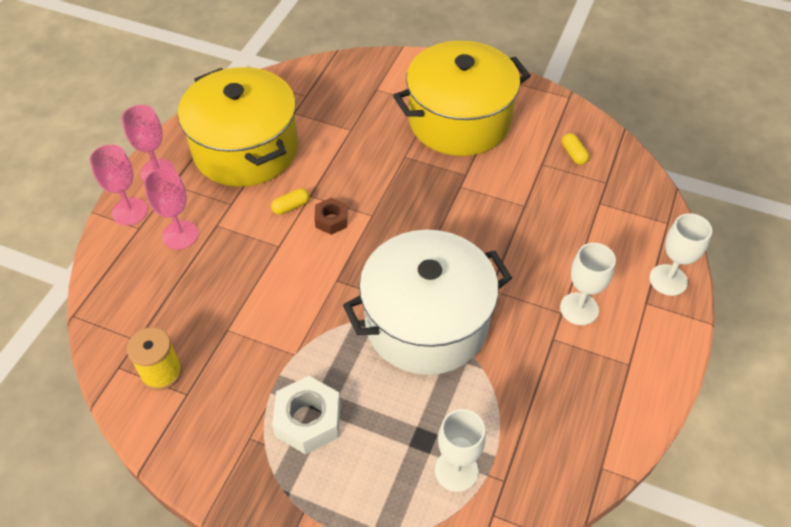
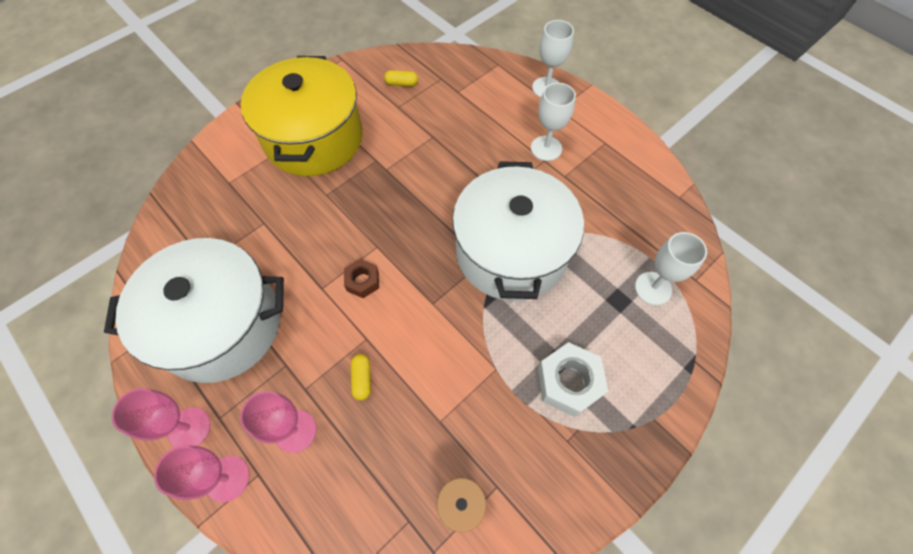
camera: 65 degrees left, 10 degrees up
yellow pot [178,67,298,187] -> white pot [104,238,284,383]
yellow capsule [271,188,310,215] -> yellow capsule moved to [351,354,371,400]

